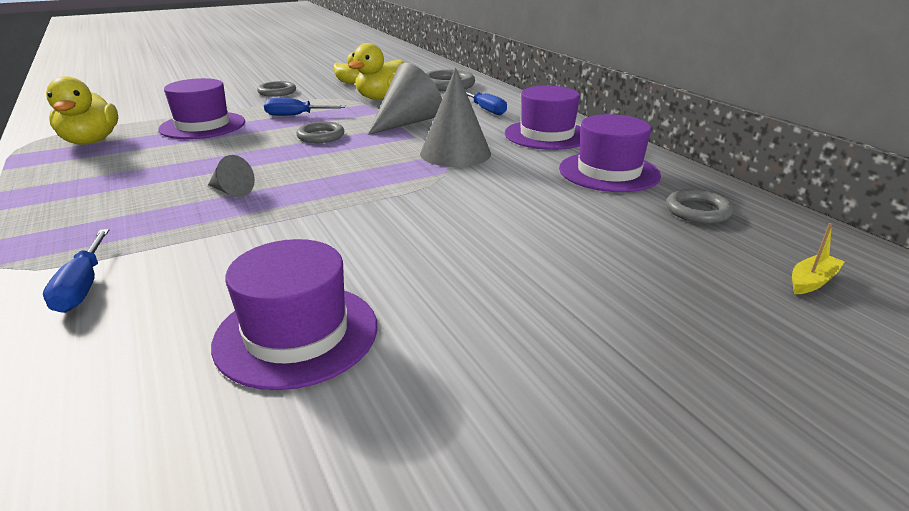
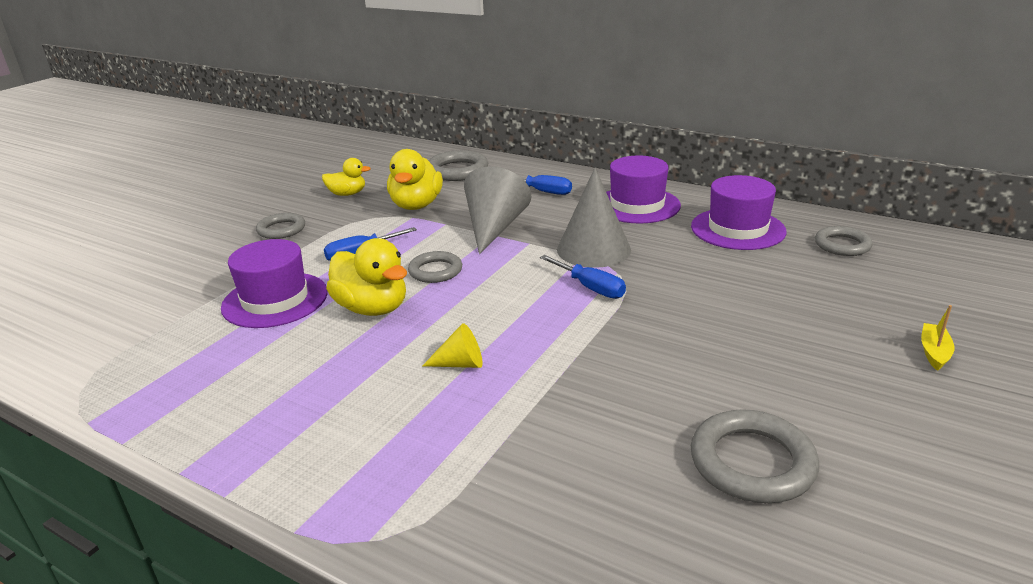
camera: 30 degrees left, 0 degrees up
blue screwdriver [43,229,109,313] -> blue screwdriver moved to [540,255,626,299]
yellow duck [46,76,118,145] -> yellow duck moved to [326,238,407,316]
grey cone [208,155,255,197] -> yellow cone [422,323,483,368]
purple hat [211,239,377,390] -> grey ring [691,409,819,503]
yellow boat [792,223,845,294] -> yellow boat moved to [921,305,954,371]

